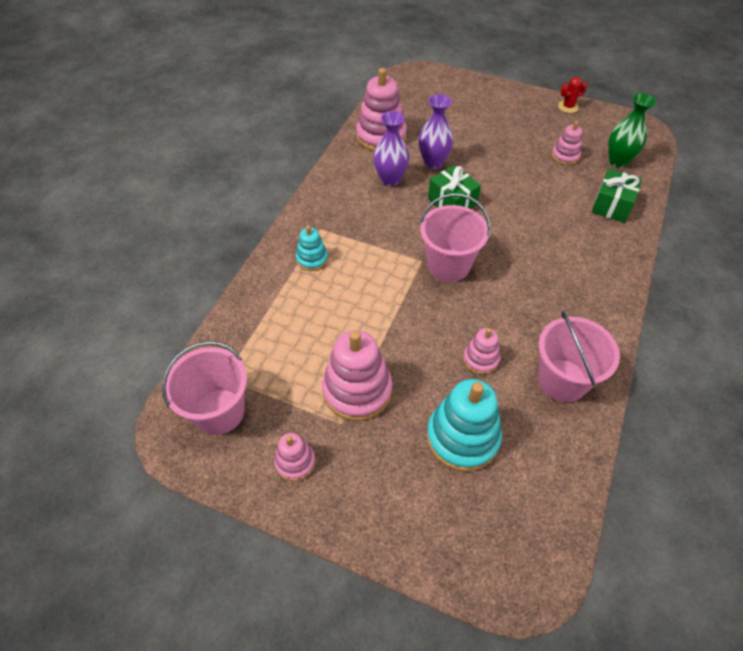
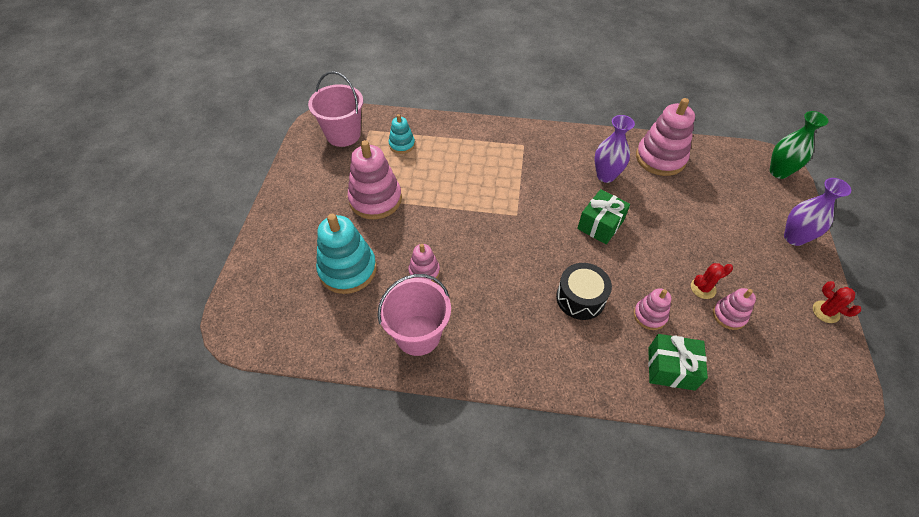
camera: 75 degrees right, 0 degrees up
pink stacking toy [274,433,315,481] -> pink stacking toy moved to [634,288,672,330]
turquoise stacking toy [296,225,328,271] -> turquoise stacking toy moved to [389,114,415,154]
purple vase [419,94,453,169] -> purple vase moved to [784,178,851,246]
pink bucket [420,193,491,282] -> none
green vase [608,93,656,168] -> green vase moved to [770,111,829,179]
none -> black drum [556,263,612,320]
none -> red cactus [691,263,733,299]

